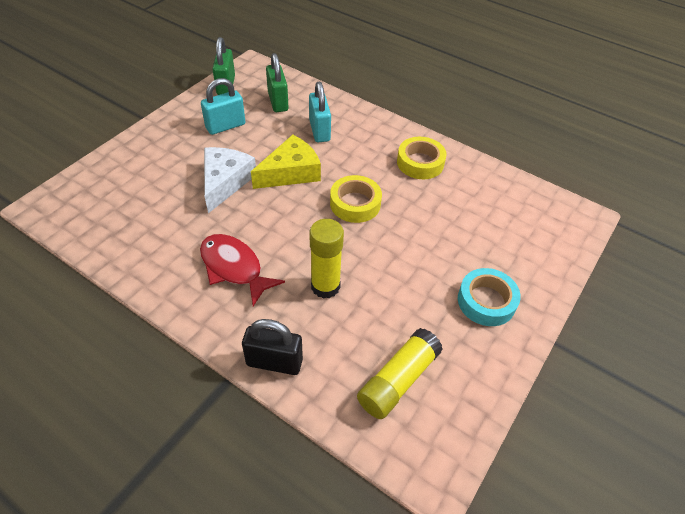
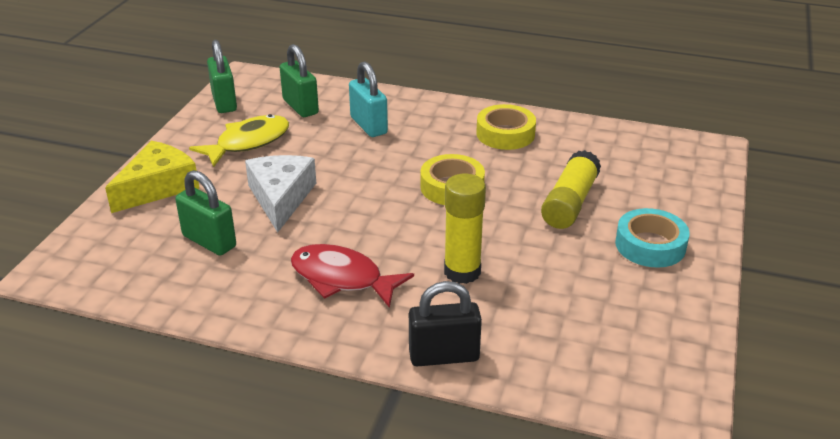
camera: 15 degrees left, 15 degrees down
turquoise padlock [201,78,245,135] -> yellow fish [189,114,289,167]
yellow cheese [251,135,321,189] -> yellow cheese moved to [105,141,199,213]
yellow glue stick [357,328,443,419] -> yellow glue stick moved to [541,150,601,229]
none -> green padlock [175,170,236,256]

